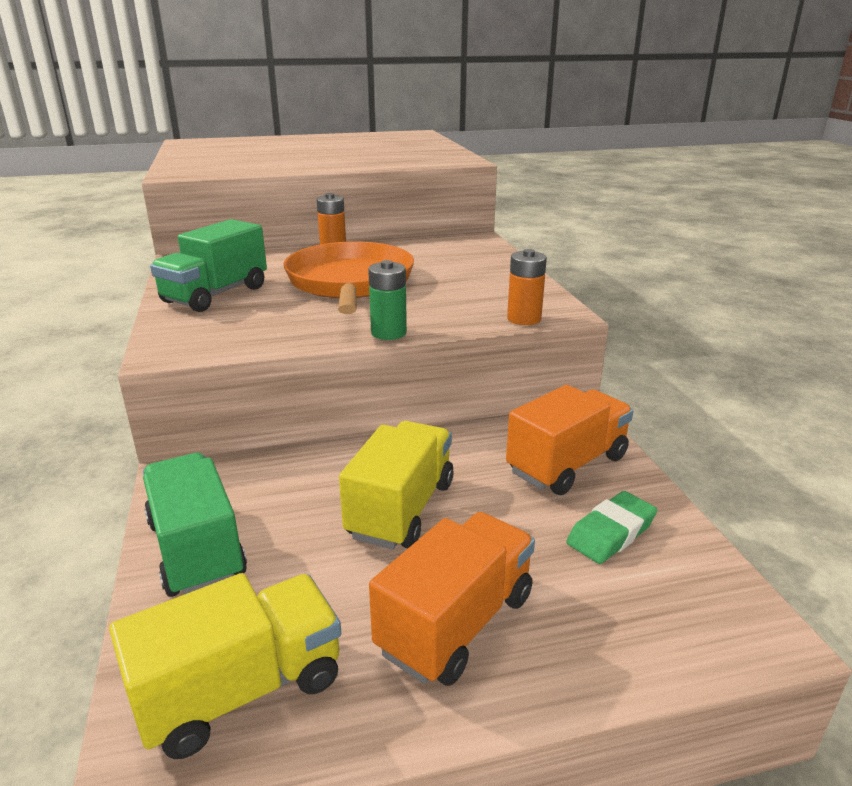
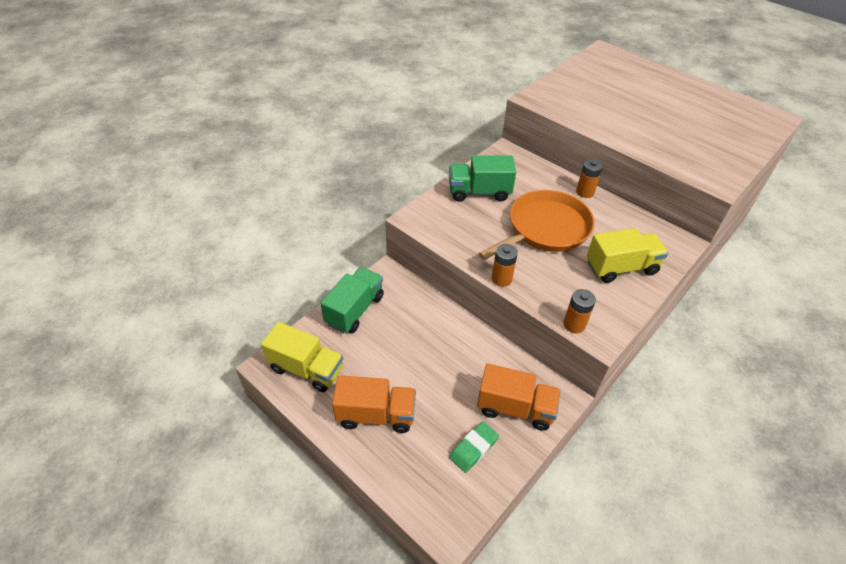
camera: 55 degrees right, 20 degrees up
yellow truck [339,421,453,549] -> yellow truck moved to [587,228,668,283]
green battery [368,260,407,340] -> orange battery [491,244,518,287]
green eraser [566,491,657,564] -> green eraser turned 60 degrees counterclockwise [449,421,499,473]

